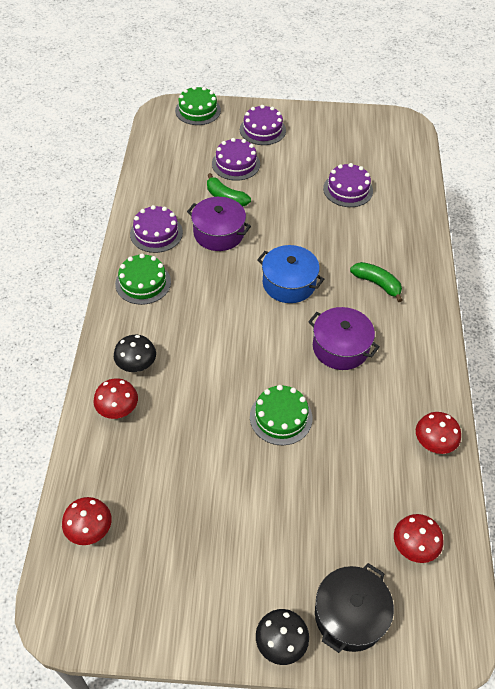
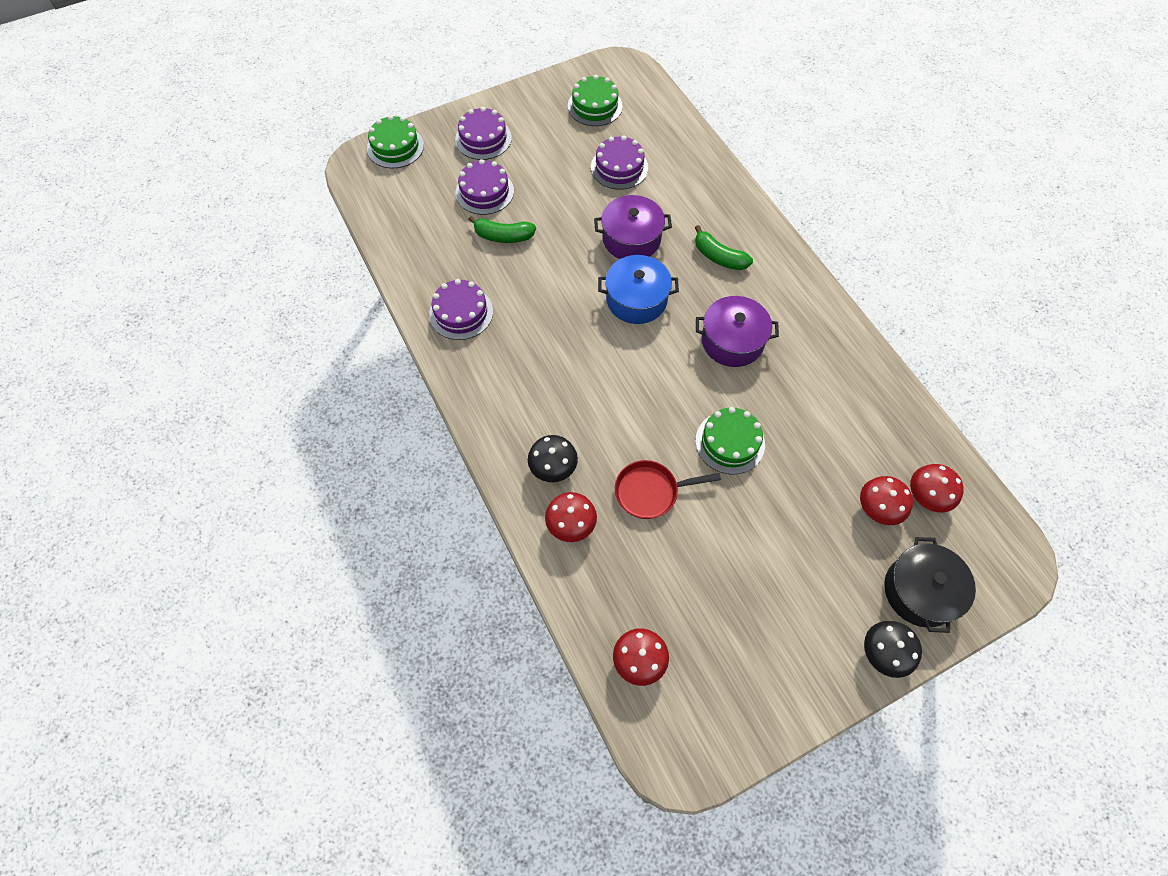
camera: 30 degrees left, 10 degrees up
green cake [115,254,171,305] -> green cake moved to [568,75,623,126]
purple pot [187,197,251,251] -> purple pot moved to [594,195,672,259]
green banana [350,262,402,302] -> green banana turned 150 degrees counterclockwise [695,225,753,270]
red mushroom [416,412,461,454] -> red mushroom moved to [860,476,913,525]
none -> red pan [615,460,721,519]

